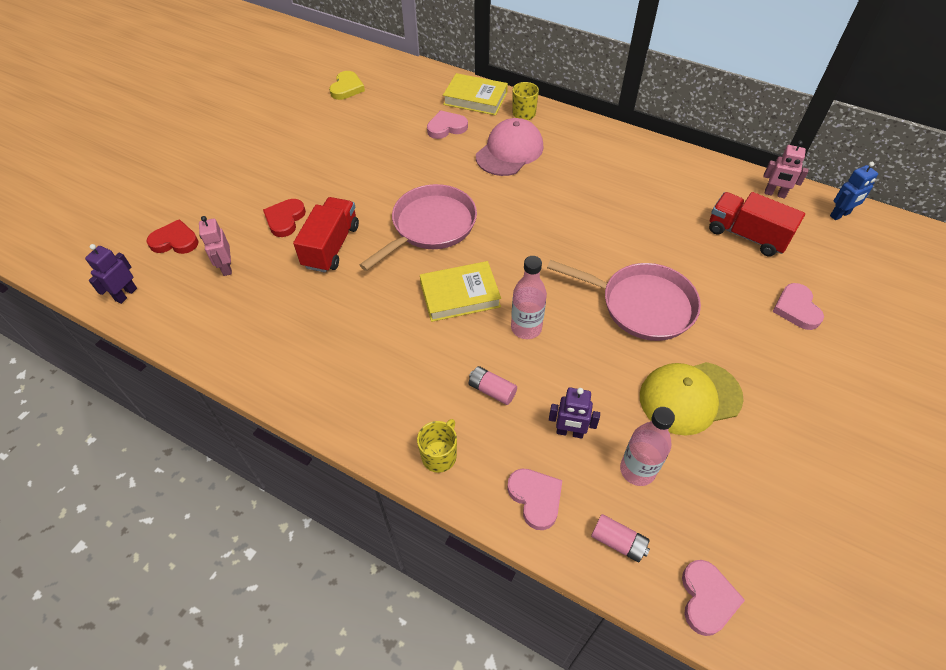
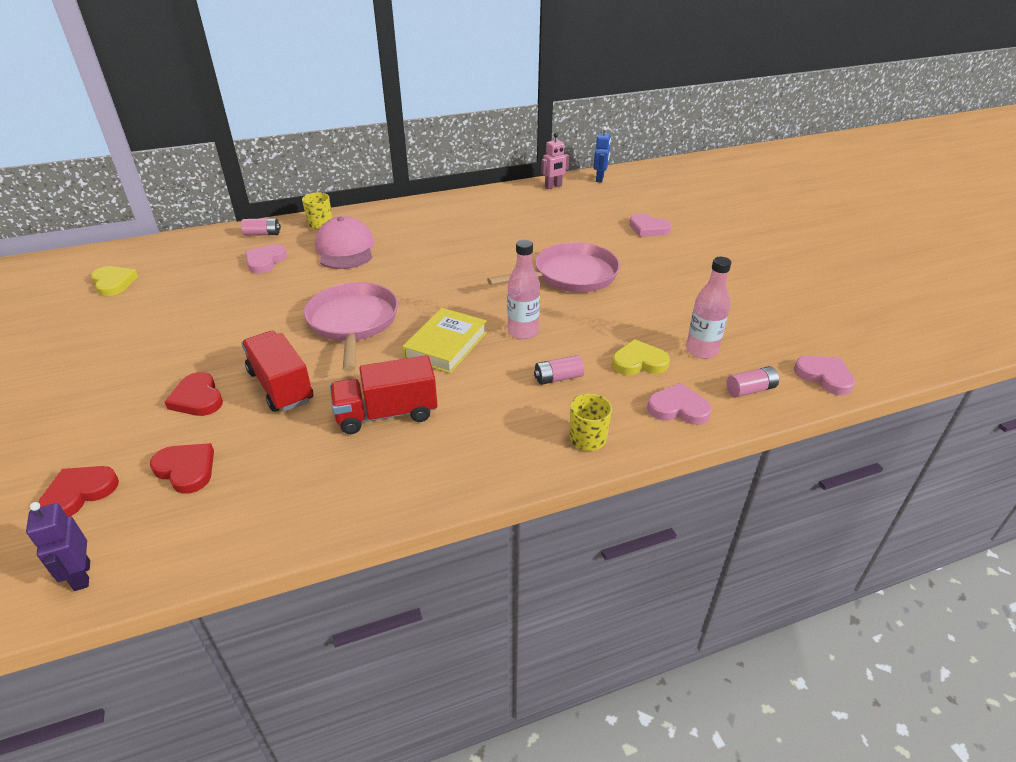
camera: 50 degrees left, 15 degrees down
pink robot [199,216,232,276] -> red heart [150,443,214,494]
yellow book [443,73,508,115] -> pink battery [241,218,281,236]
purple robot [549,387,600,439] -> yellow heart [612,339,670,375]
yellow cap [640,362,744,435] -> none
red truck [709,192,805,256] -> red truck moved to [330,355,438,434]

